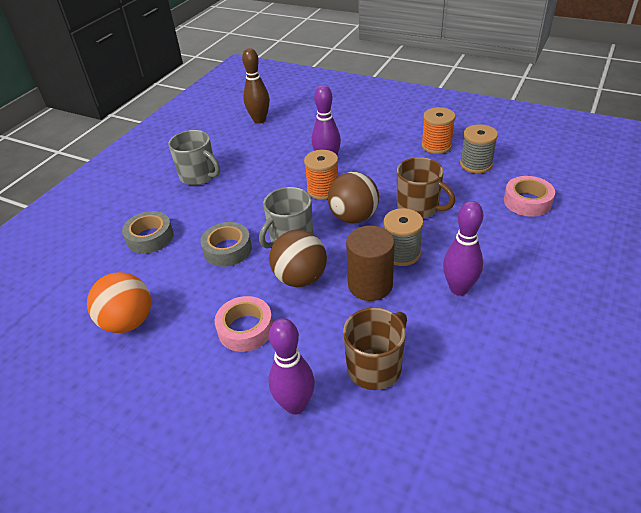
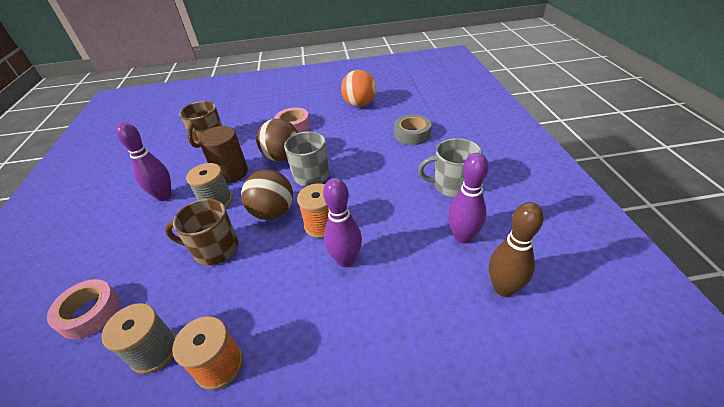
camera: 145 degrees right, 0 degrees up
grey tape [200,222,252,267] -> none
purple bowling pin [269,318,315,415] -> purple bowling pin moved to [448,153,489,243]

